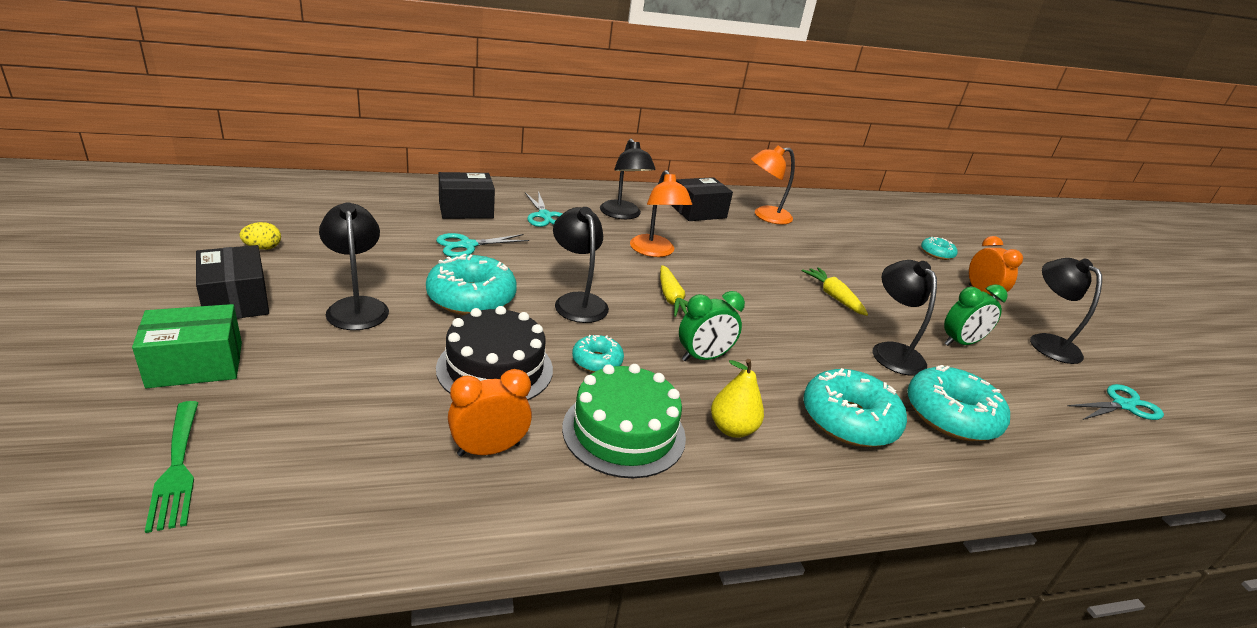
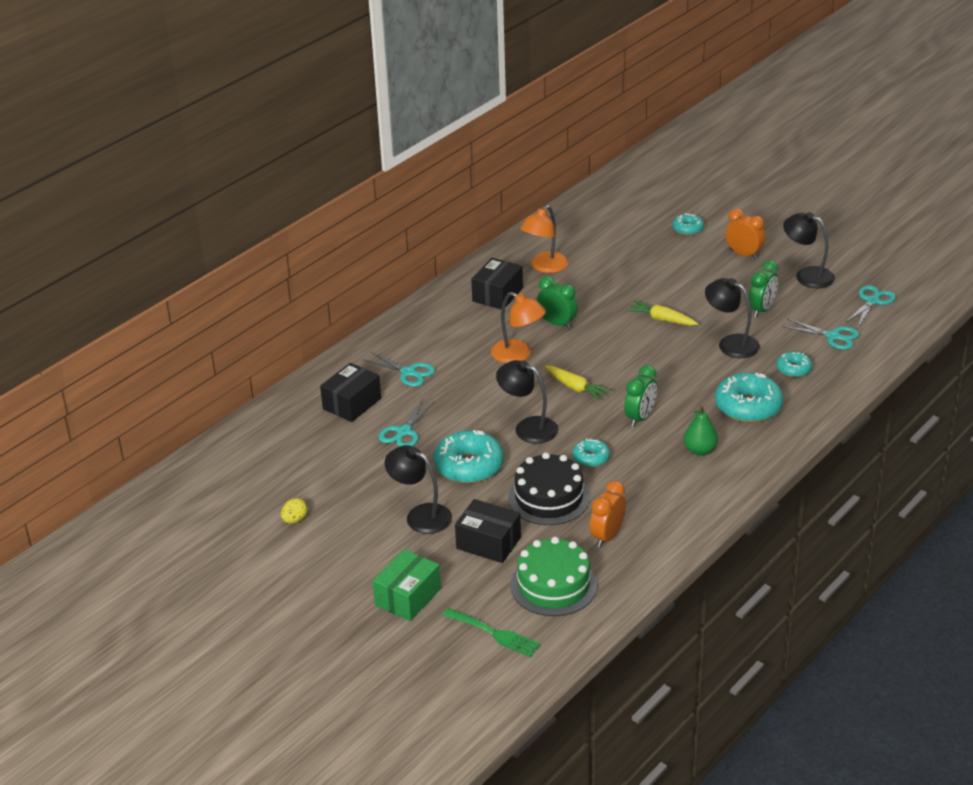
camera: 30 degrees left, 5 degrees up
black box [196,245,269,319] -> black box moved to [455,499,521,563]
green cake [562,364,686,478] -> green cake moved to [510,537,597,616]
black lamp [600,139,656,219] -> none
yellow pear [711,359,764,438] -> green pear [683,406,718,456]
turquoise donut [907,365,1010,441] -> turquoise donut [777,352,812,377], size x0.54
none -> green clock [537,276,578,329]
none -> turquoise scissors [782,319,859,350]

